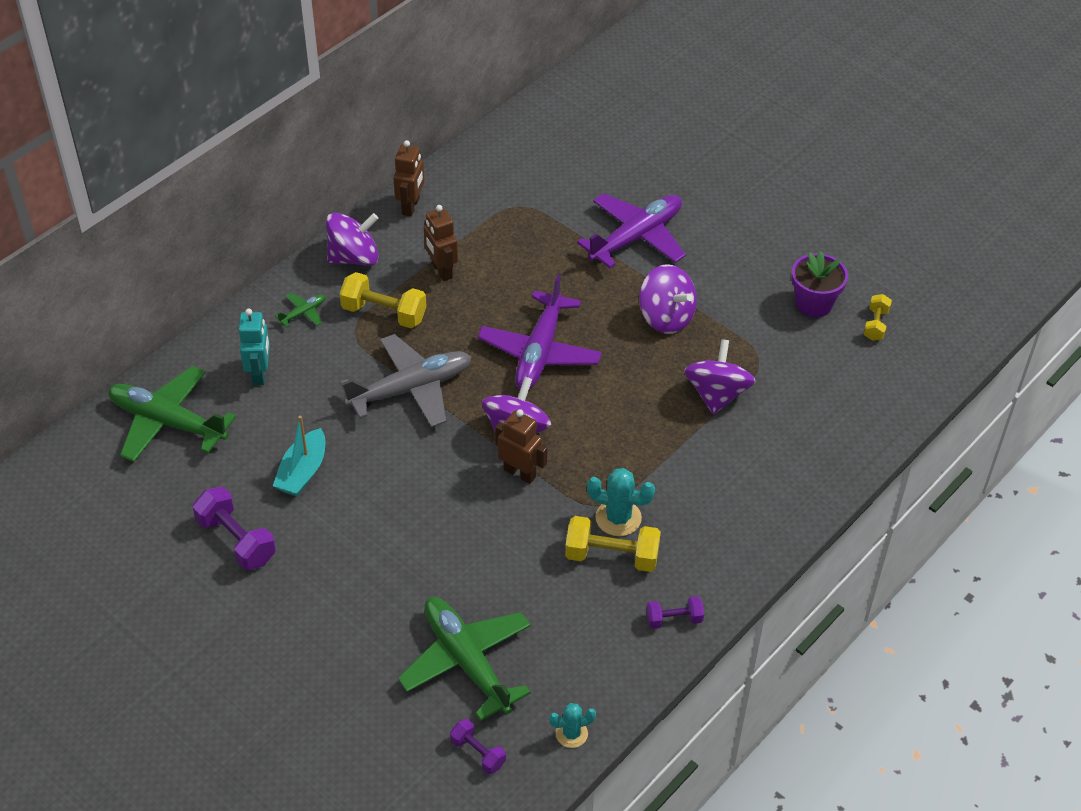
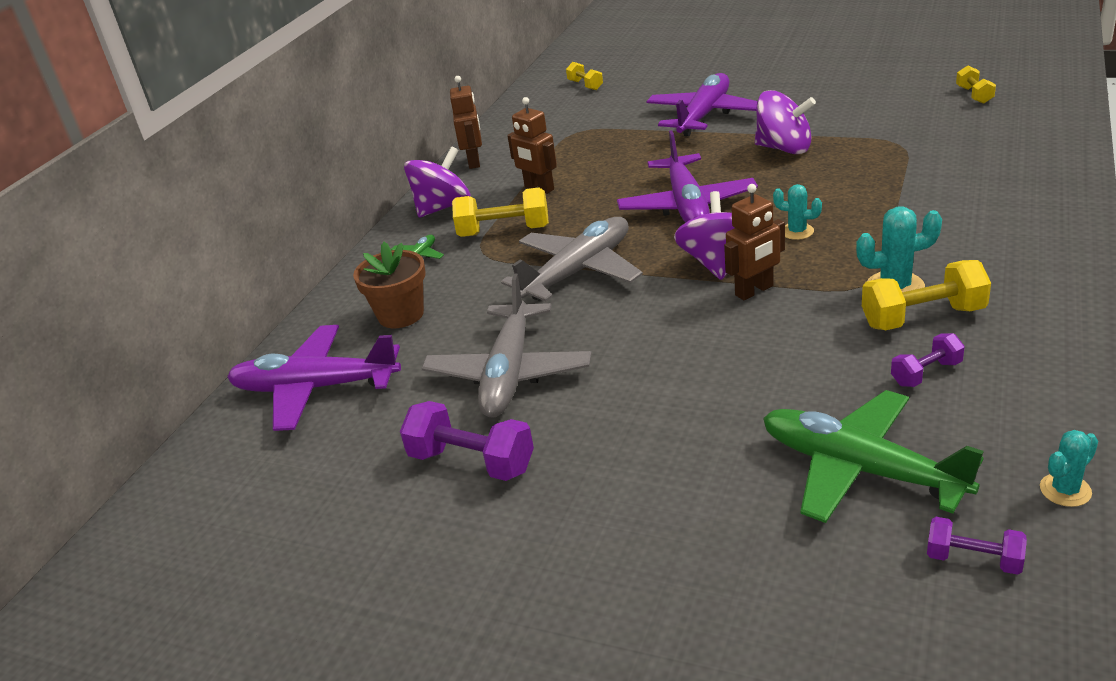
camera: 15 degrees left, 15 degrees down
green plane [108,366,236,462] -> purple plane [227,325,401,431]
turquoise robot [239,309,270,385] -> brown flower pot [353,242,426,328]
turquoise boat [273,415,325,496] -> grey plane [421,273,592,418]
brown robot [495,409,547,484] -> brown robot turned 135 degrees clockwise [724,184,785,300]
purple dumbbell [646,596,704,629] -> purple dumbbell moved to [891,333,965,387]
purple spinning top [684,339,755,415] -> none
purple flower pot [791,251,848,317] -> none
none -> yellow dumbbell [566,62,603,90]
none -> turquoise cactus [773,184,822,240]

